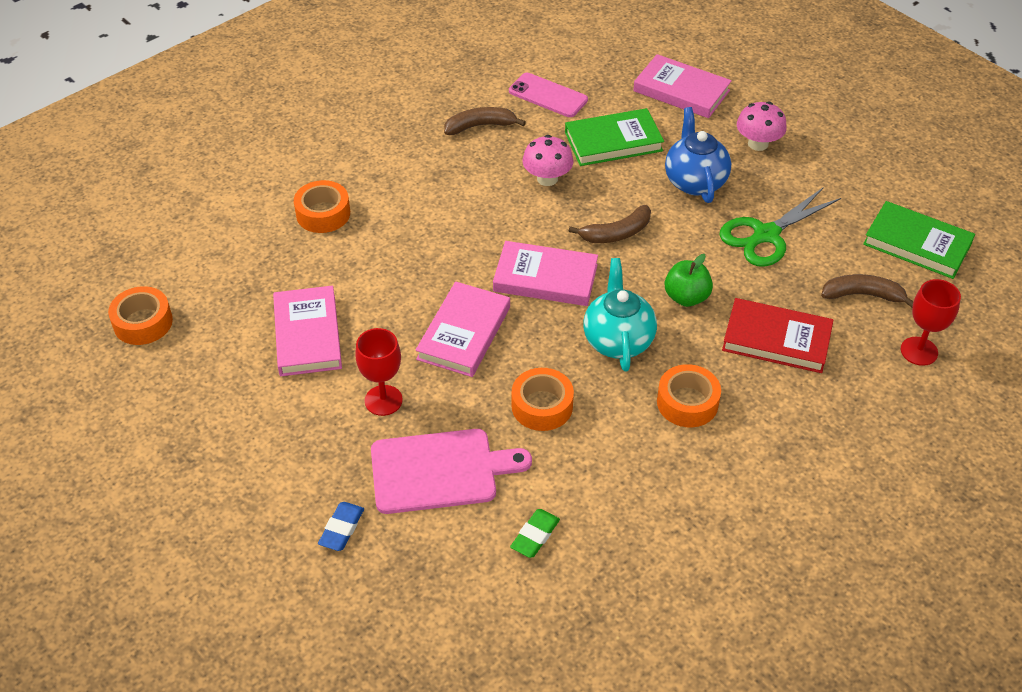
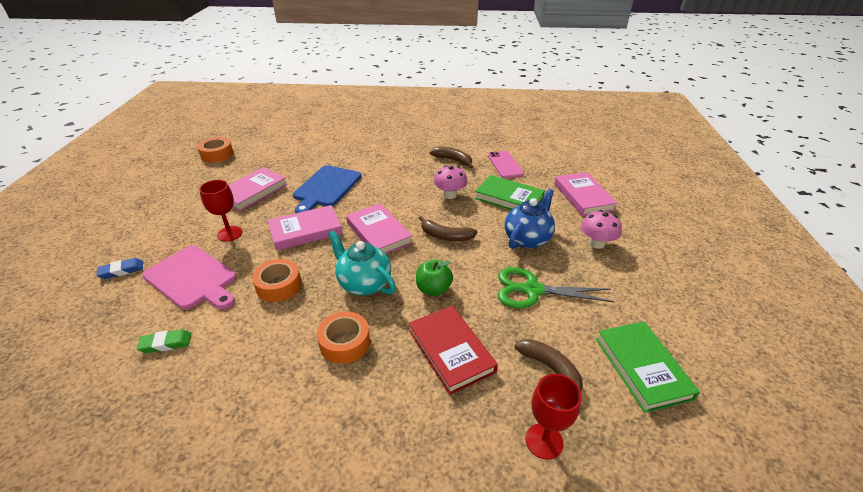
camera: 45 degrees right, 10 degrees down
orange tape [294,180,350,233] -> none
turquoise teapot [583,258,657,371] -> turquoise teapot turned 90 degrees counterclockwise [328,230,396,295]
none -> blue cutting board [293,165,361,213]

